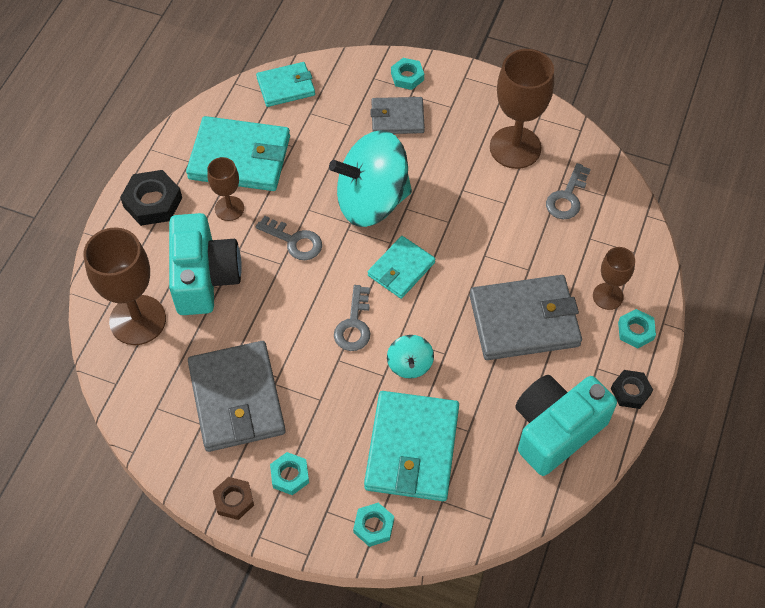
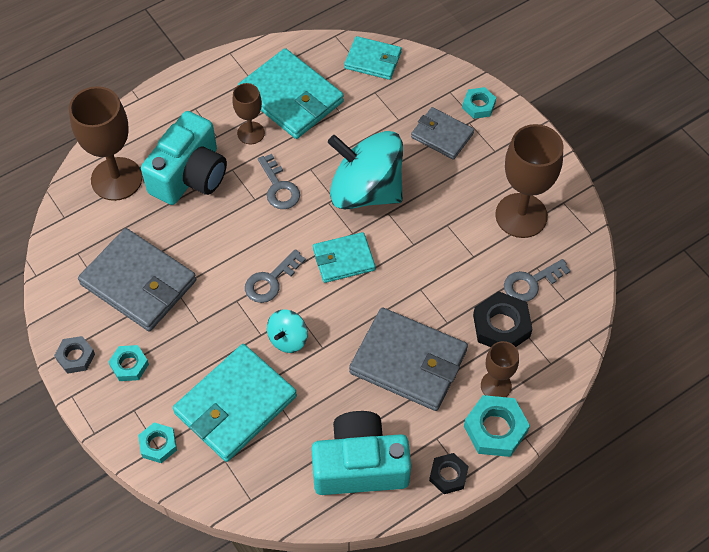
camera: 35 degrees right, 0 degrees up
black nut [120,170,182,226] -> black nut moved to [473,291,532,347]
grey wallet [188,341,286,452] -> grey wallet turned 75 degrees counterclockwise [78,228,196,331]
brown nut [213,477,254,520] -> grey nut [54,336,95,374]
turquoise nut [618,309,656,349] -> turquoise nut [464,395,530,457], size x1.61

